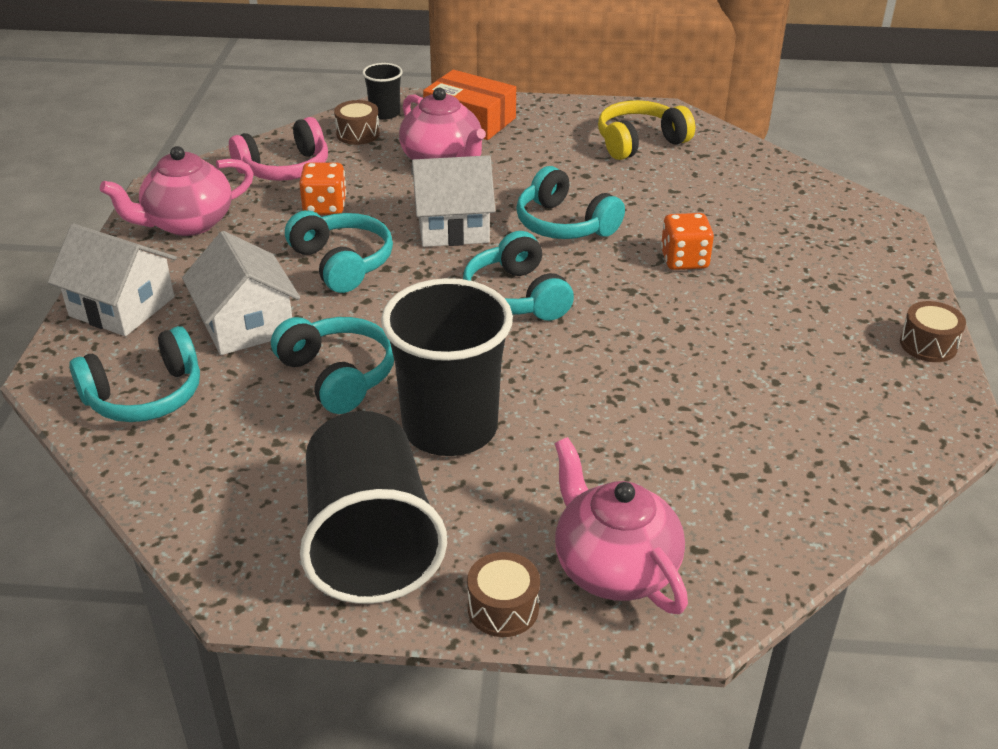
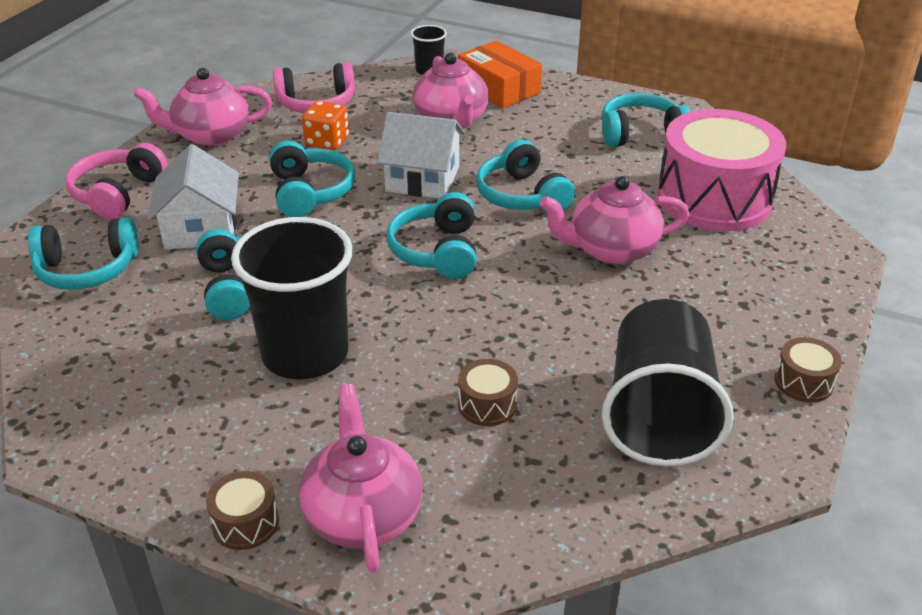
camera: 20 degrees right, 0 degrees up
white house [48,224,177,336] -> pink headphones [65,143,167,220]
black cup [300,411,447,604] -> black cup moved to [602,299,734,466]
brown drum [334,100,380,145] -> brown drum moved to [458,359,518,426]
yellow headphones [598,100,695,160] -> turquoise headphones [602,93,690,147]
orange dice [661,213,714,270] -> pink teapot [540,176,690,265]
none -> pink drum [657,109,786,231]

